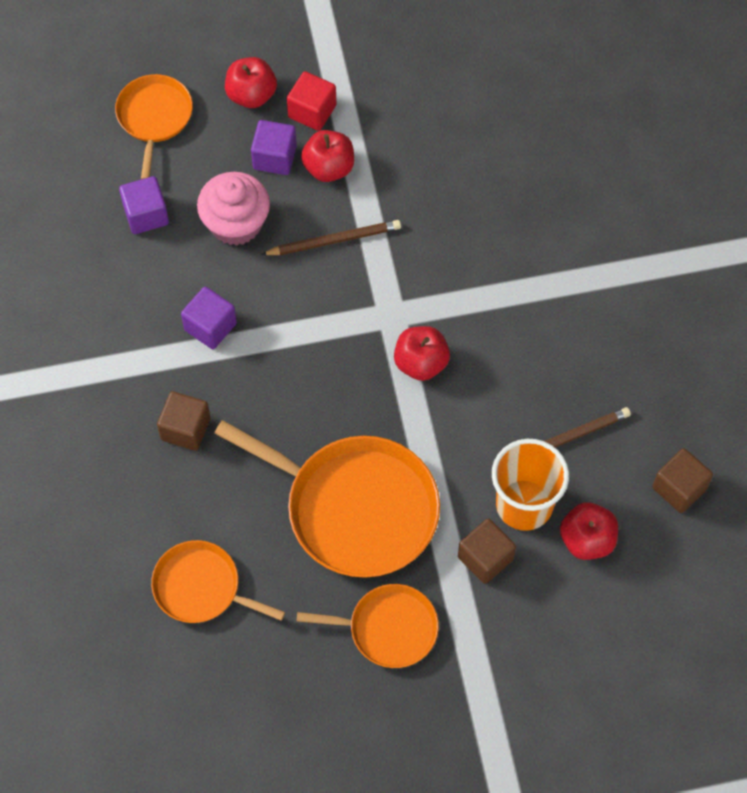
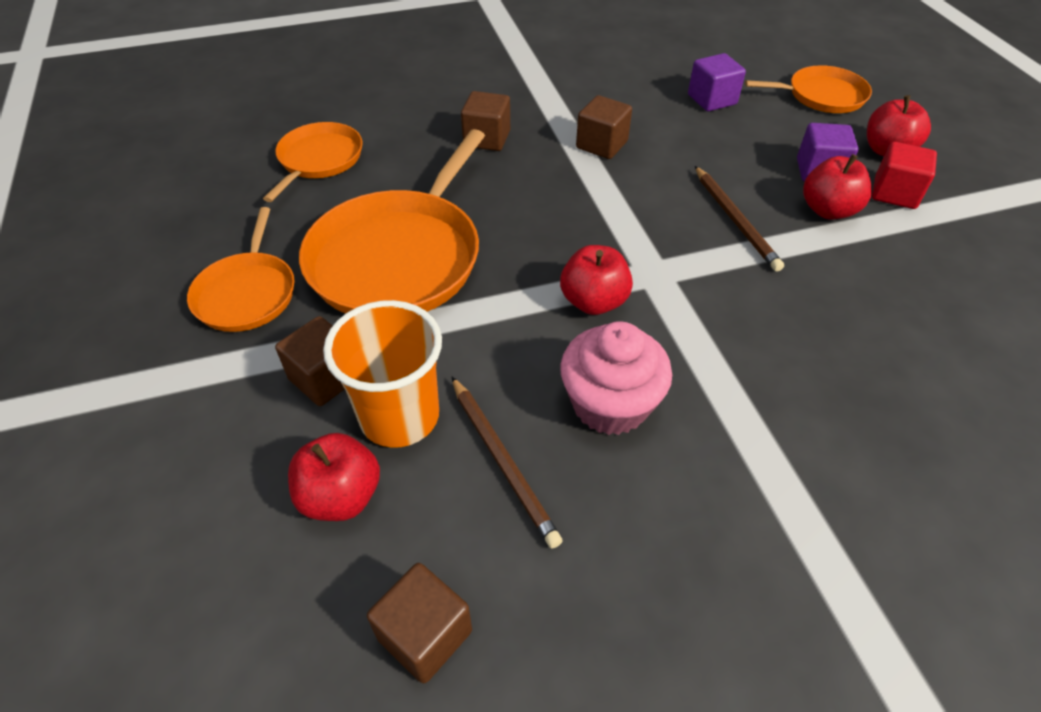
camera: 85 degrees right, 15 degrees down
purple cube [181,287,237,349] -> brown cube [576,95,632,159]
pink cupcake [197,172,270,246] -> pink cupcake moved to [560,321,672,435]

